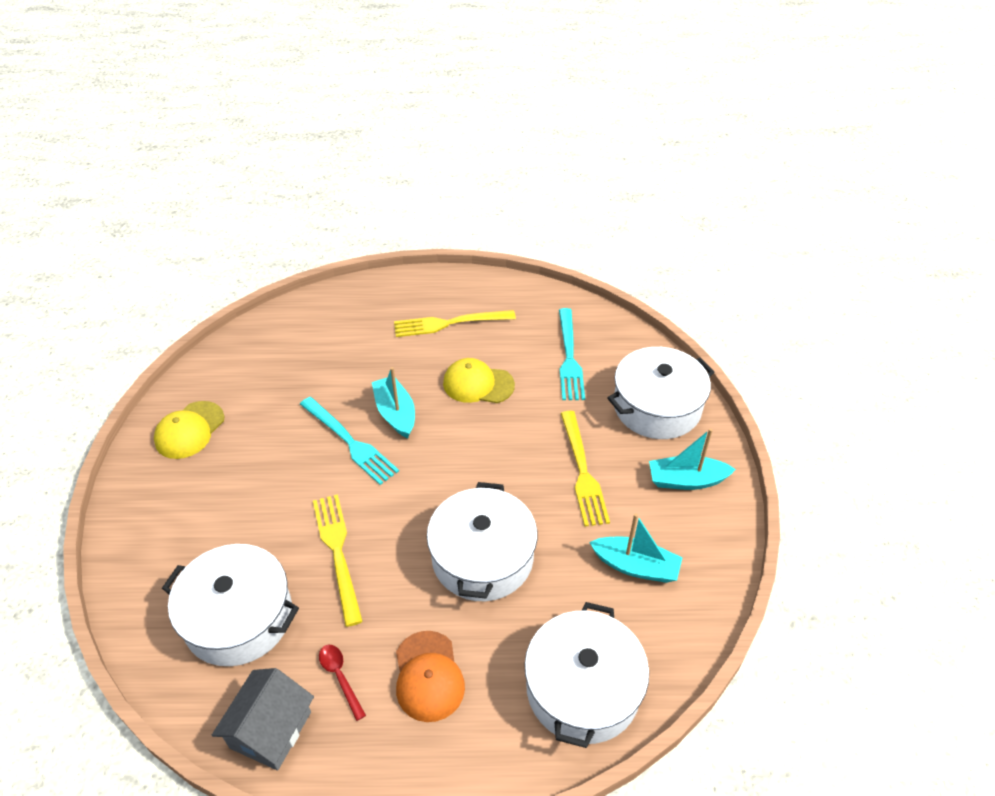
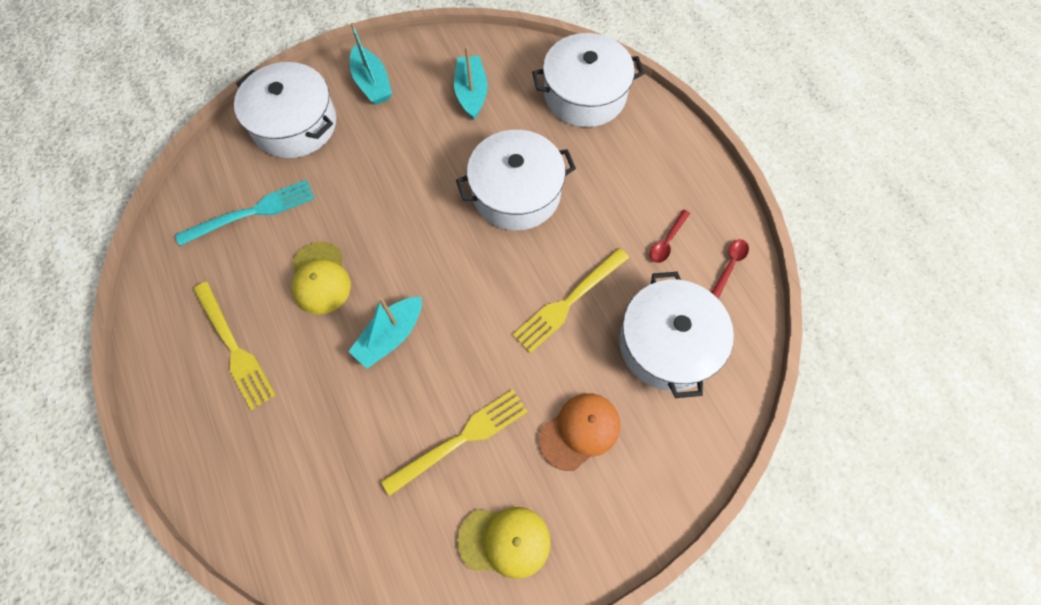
camera: 115 degrees left, 20 degrees up
grey house [212,668,314,770] -> red spoon [712,239,749,298]
turquoise fork [300,397,399,485] -> none
orange cap [396,631,465,722] -> orange cap moved to [539,393,620,471]
yellow fork [561,411,610,527] -> yellow fork moved to [381,390,528,496]

